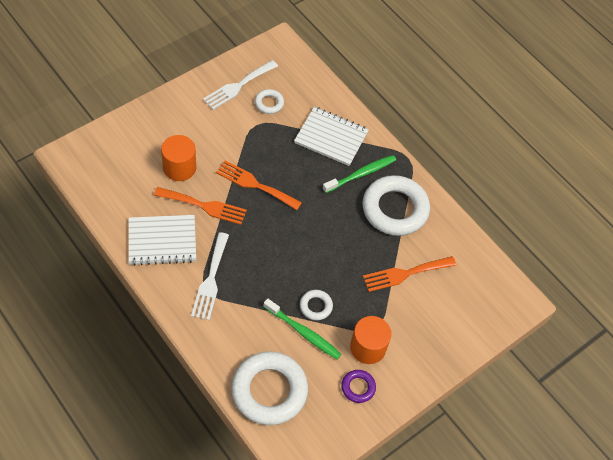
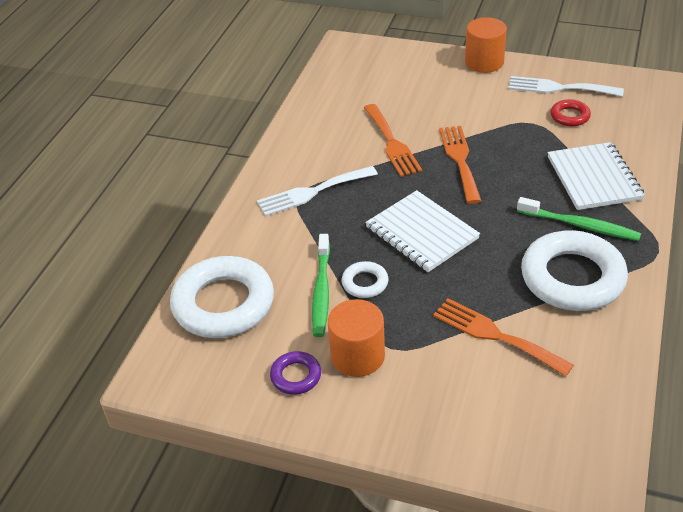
camera: 65 degrees right, 15 degrees down
white notebook [129,215,196,266] -> white notebook moved to [365,190,480,272]
orange cylinder [161,135,196,181] -> orange cylinder moved to [465,17,507,73]
white ring [255,89,284,114] -> red ring [551,99,591,127]

